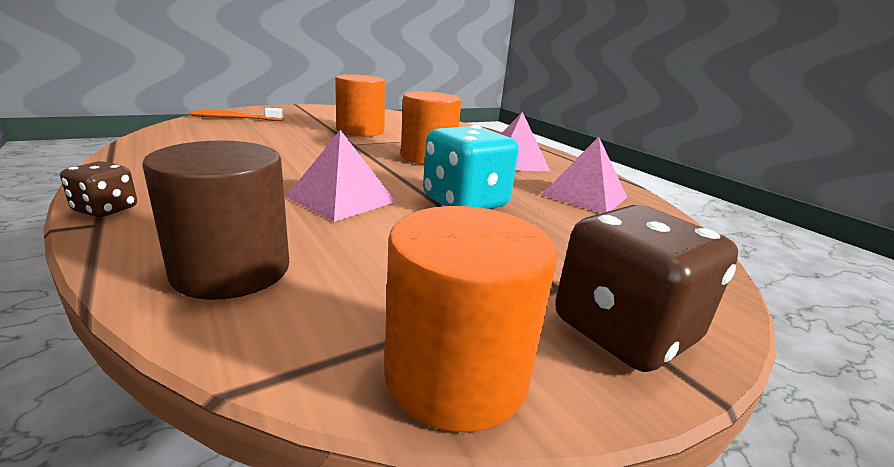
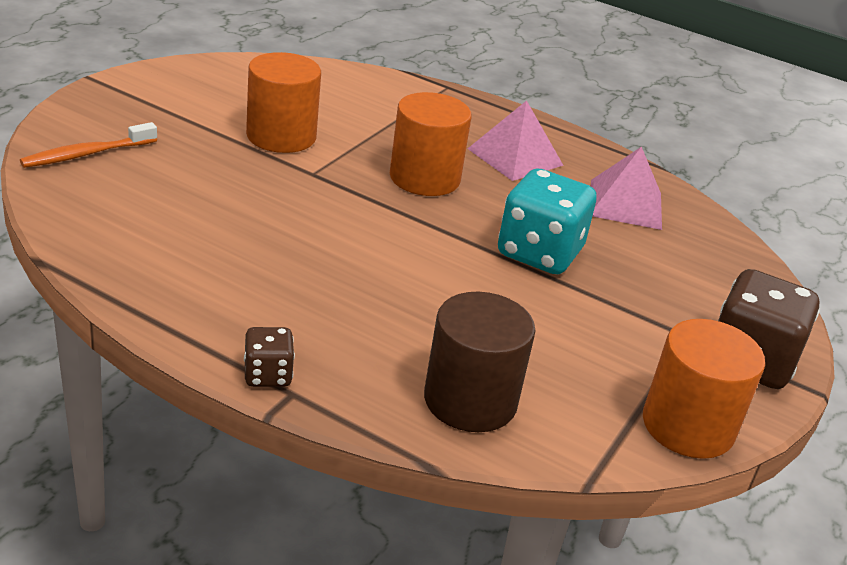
camera: 30 degrees left, 10 degrees up
pink pyramid [286,130,396,222] -> none

